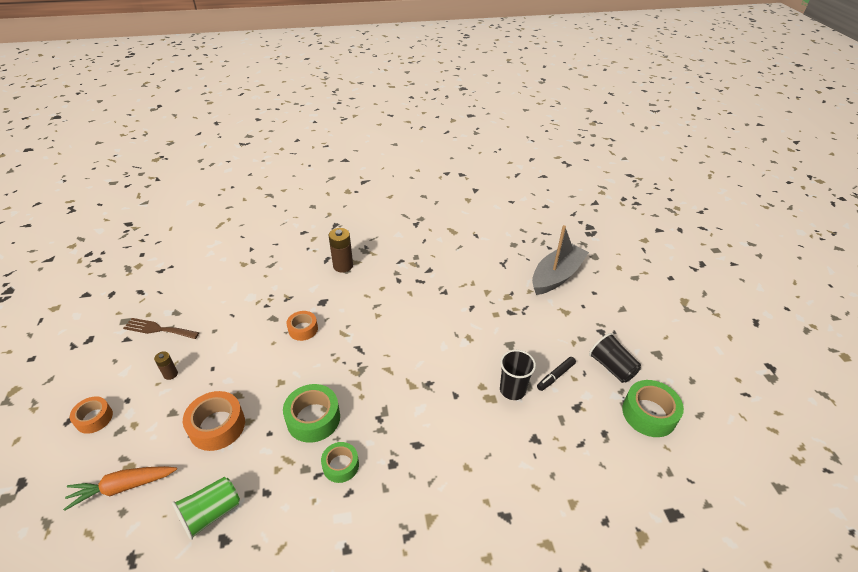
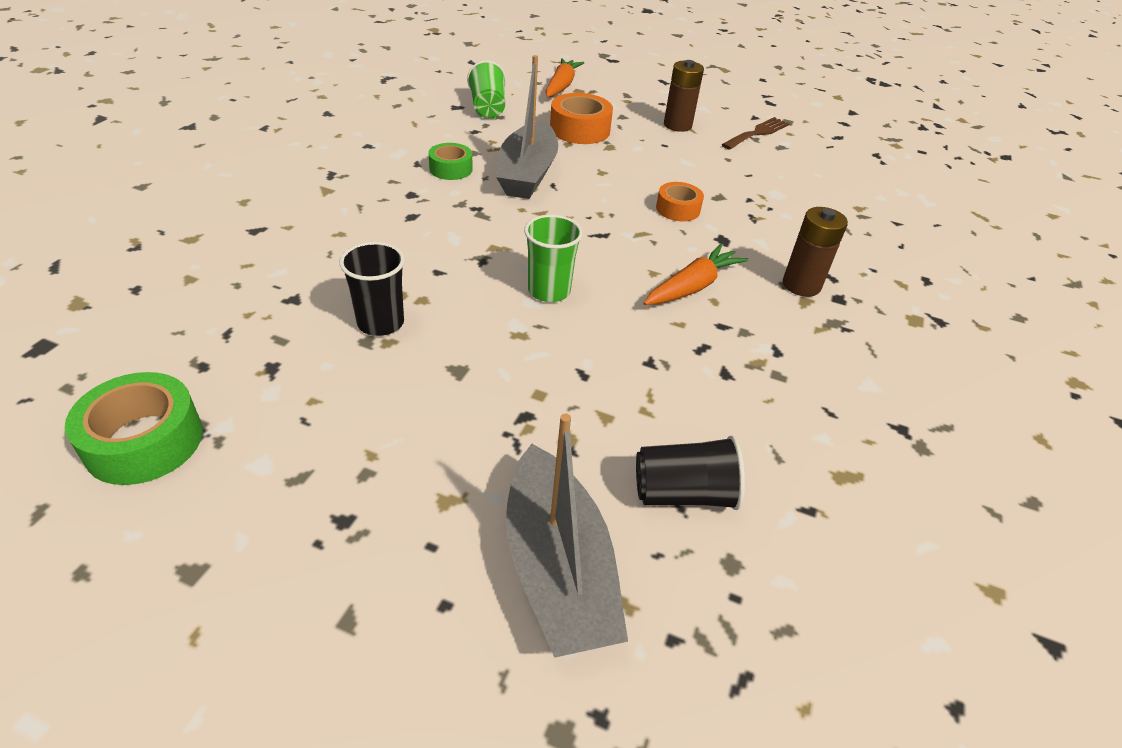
camera: 120 degrees right, 0 degrees up
orange tape [70,396,113,434] -> none
brown battery [154,351,178,380] -> brown battery [664,60,704,132], size x1.77
green tape [283,384,340,443] -> grey boat [496,55,558,199]
black marker [537,357,576,391] -> none
black cup [589,333,641,383] -> black cup moved to [636,436,745,510]
none -> green cup [524,214,583,302]
none -> orange carrot [643,244,748,305]

